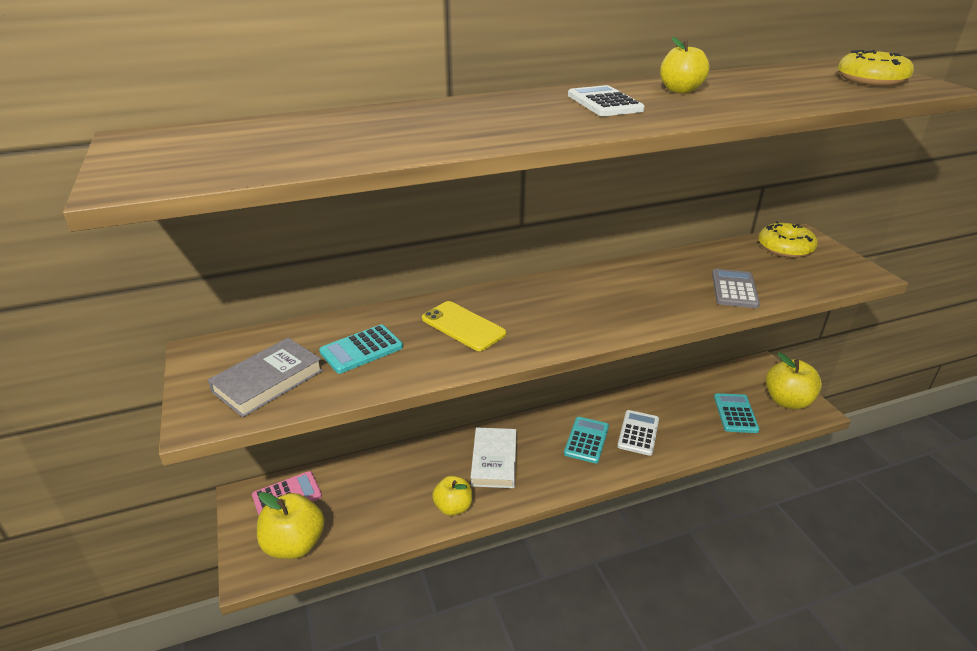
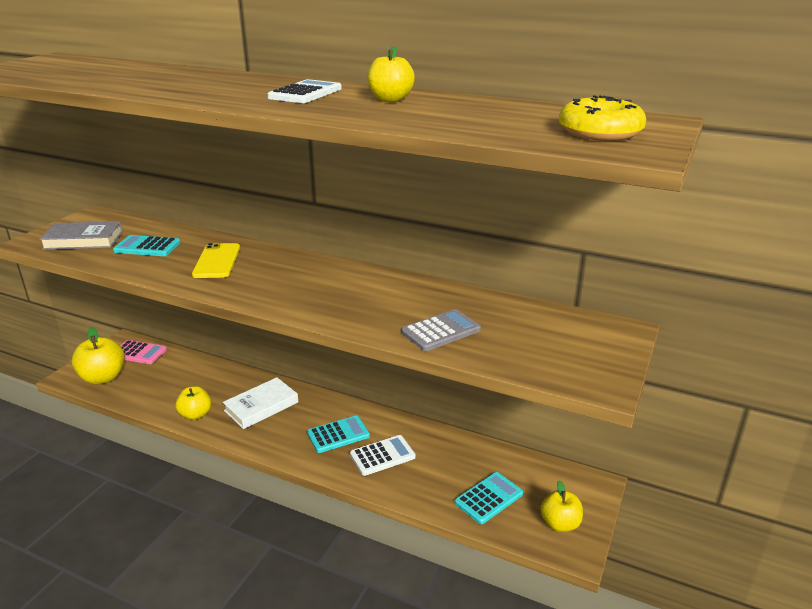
camera: 45 degrees right, 5 degrees down
yellow donut [758,221,818,258] -> none
yellow apple [766,352,822,409] -> yellow apple [540,480,583,532], size x0.65

